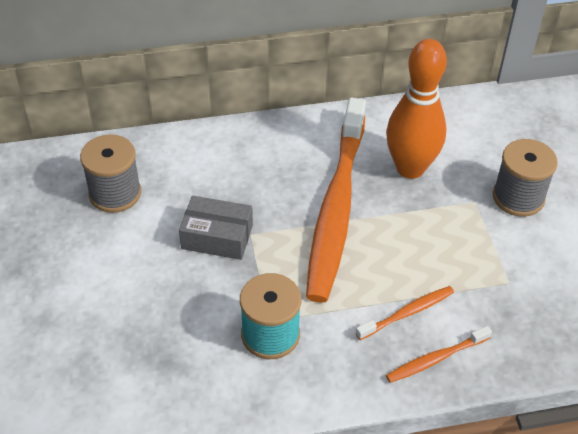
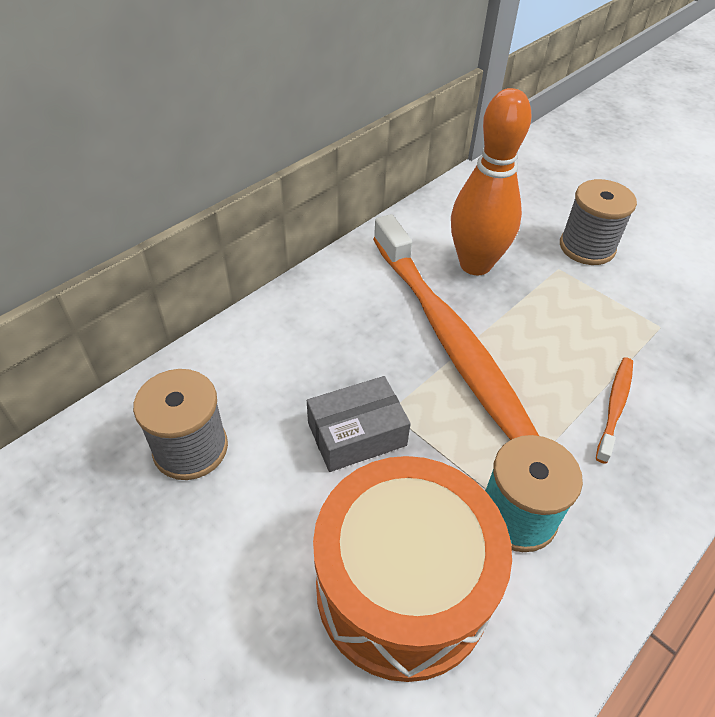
camera: 35 degrees left, 0 degrees up
orange toothbrush [386,326,492,383] -> none
none -> orange drum [313,456,512,682]

